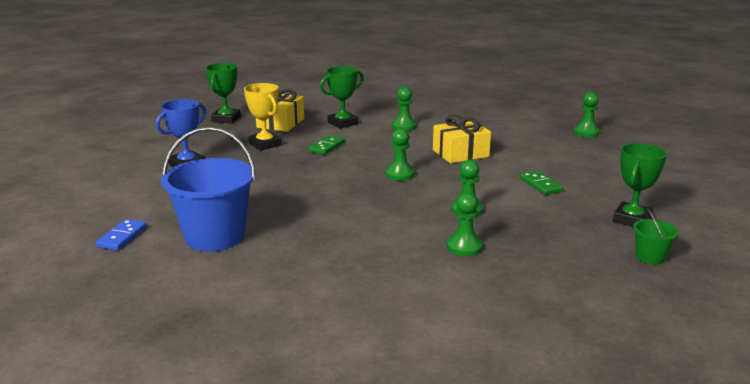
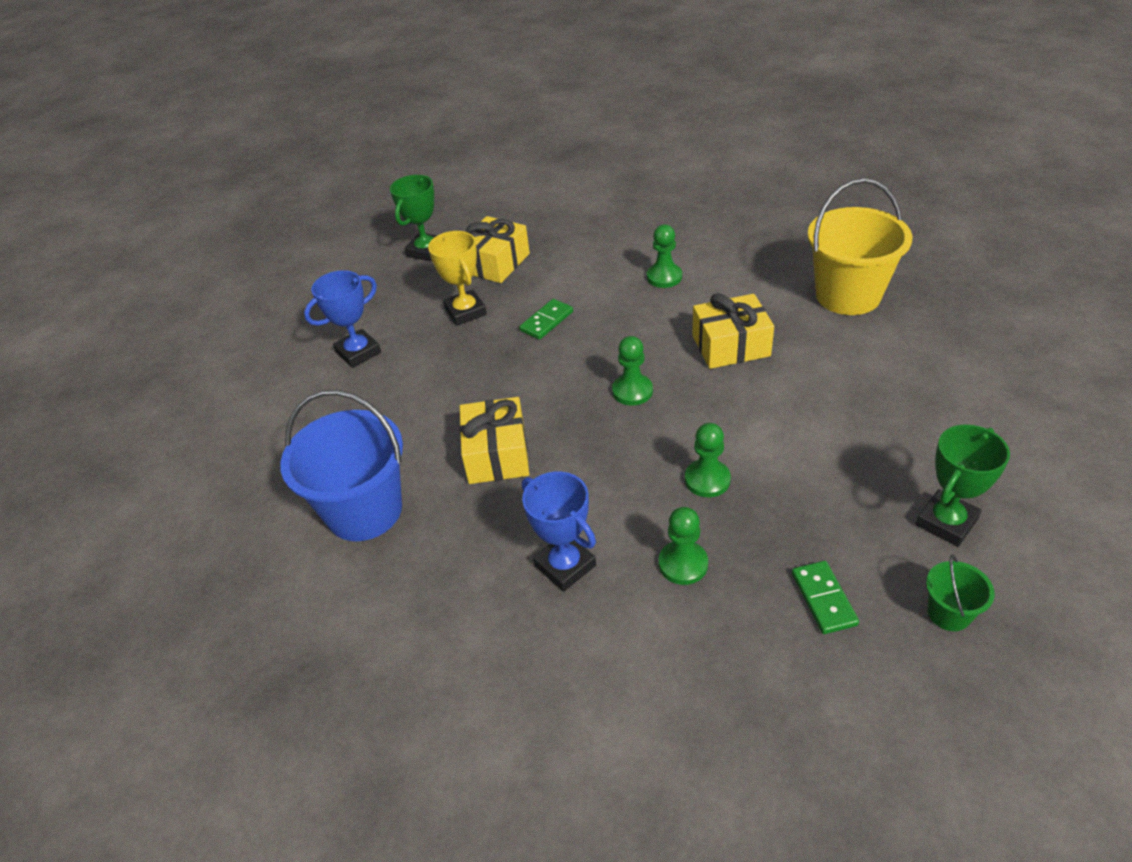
camera: 15 degrees right, 20 degrees up
blue domino [95,219,147,250] -> none
green trophy [320,66,364,129] -> none
green domino [520,171,563,195] -> green domino moved to [792,561,859,634]
green pawn [574,92,600,137] -> none
none -> yellow gift [459,397,529,484]
none -> blue trophy [522,471,596,592]
none -> yellow bucket [808,179,912,315]

